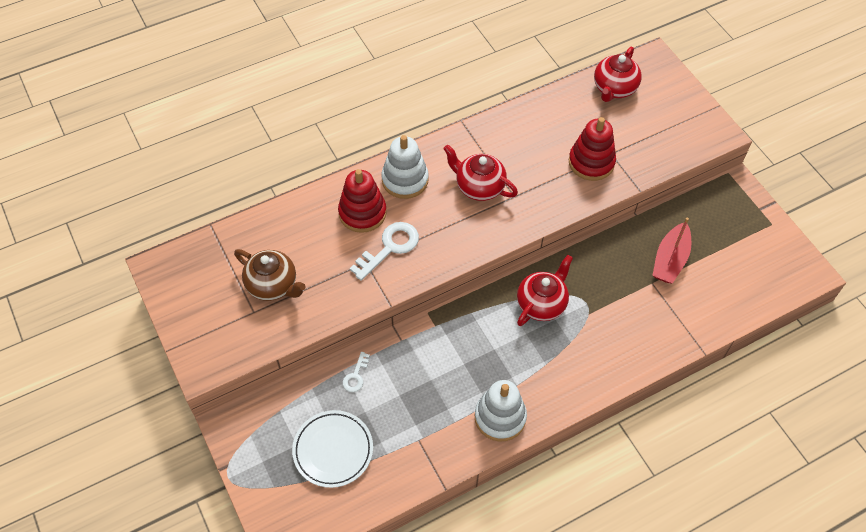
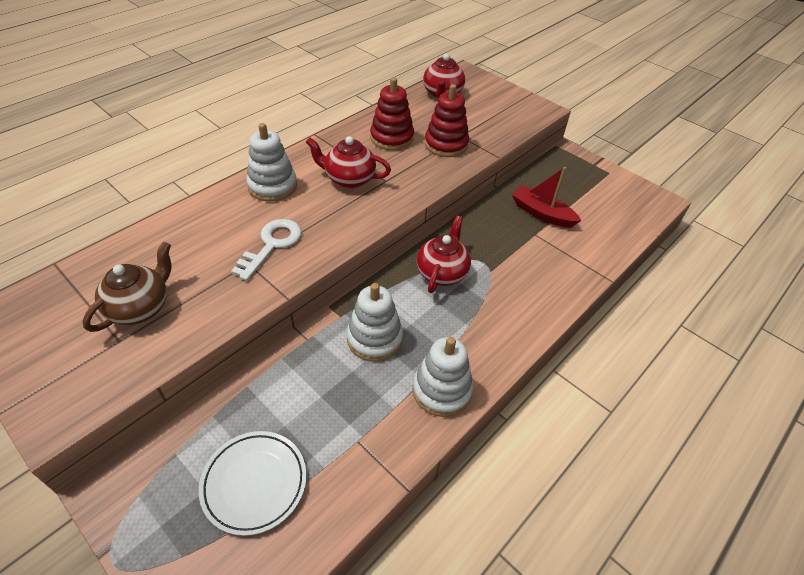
camera: 20 degrees left, 10 degrees down
brown teapot [234,249,306,301] -> brown teapot turned 75 degrees counterclockwise [83,242,171,332]
red stacking toy [338,169,387,233] -> red stacking toy moved to [370,78,414,150]
white key [343,352,370,392] -> none
red boat [652,218,691,284] -> red boat turned 120 degrees clockwise [512,167,581,228]
none -> white stacking toy [346,283,403,362]

